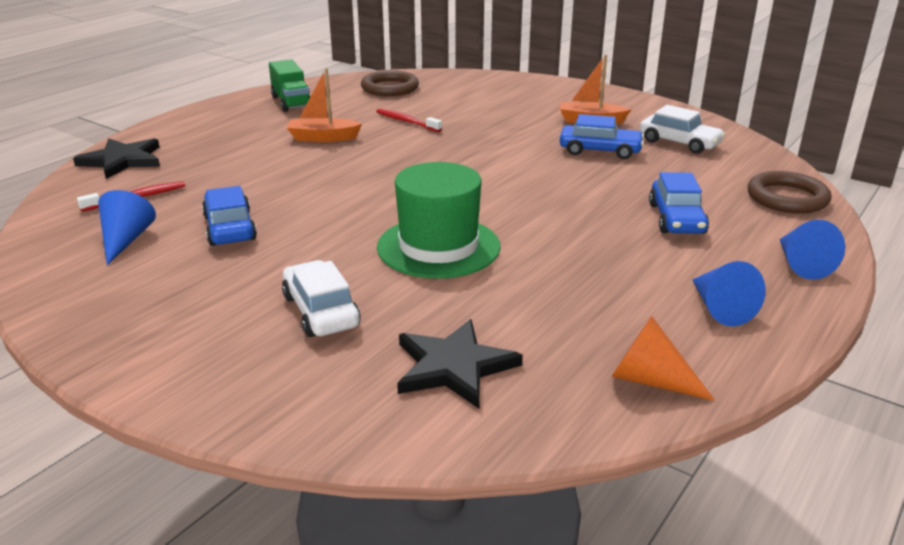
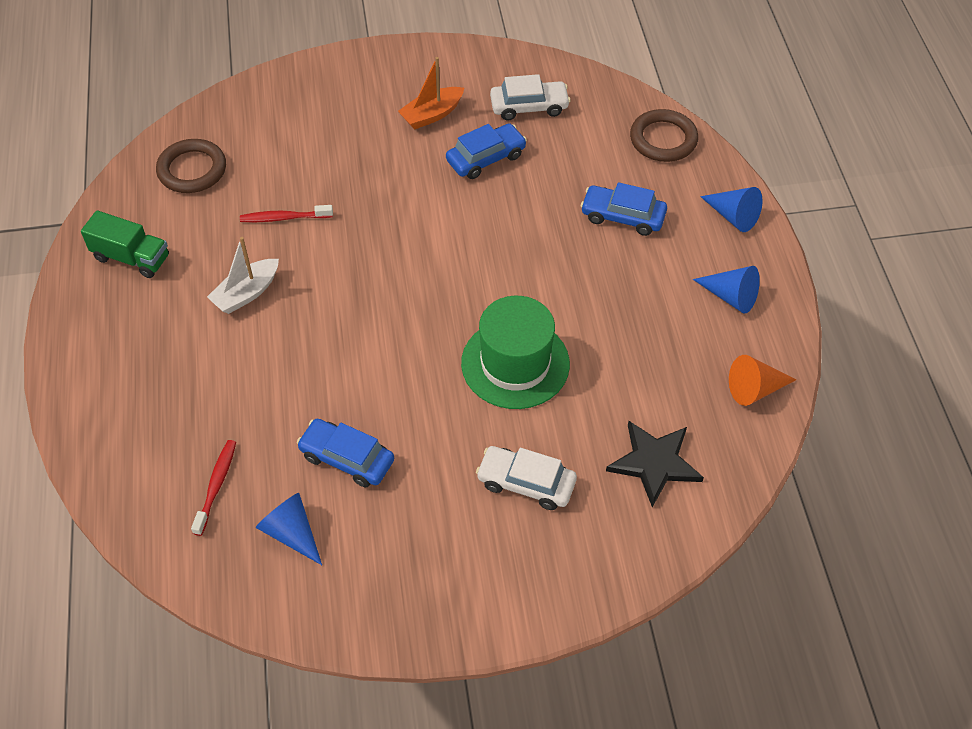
camera: 45 degrees left, 25 degrees up
black star [73,138,160,179] -> none
orange boat [287,68,362,142] -> white boat [207,237,279,314]
blue car [649,172,709,234] -> blue car turned 150 degrees clockwise [581,182,667,236]

